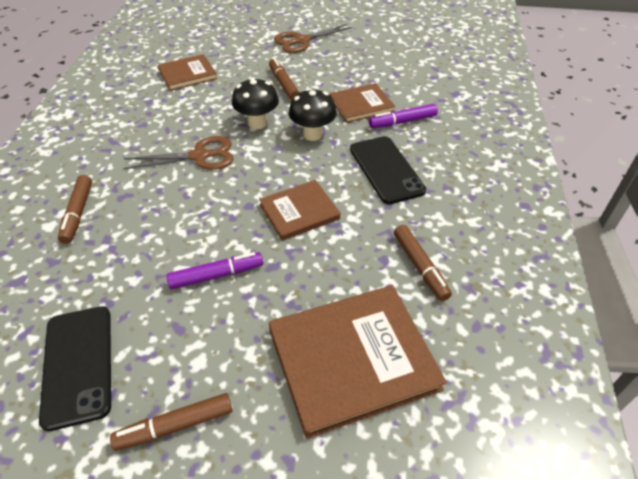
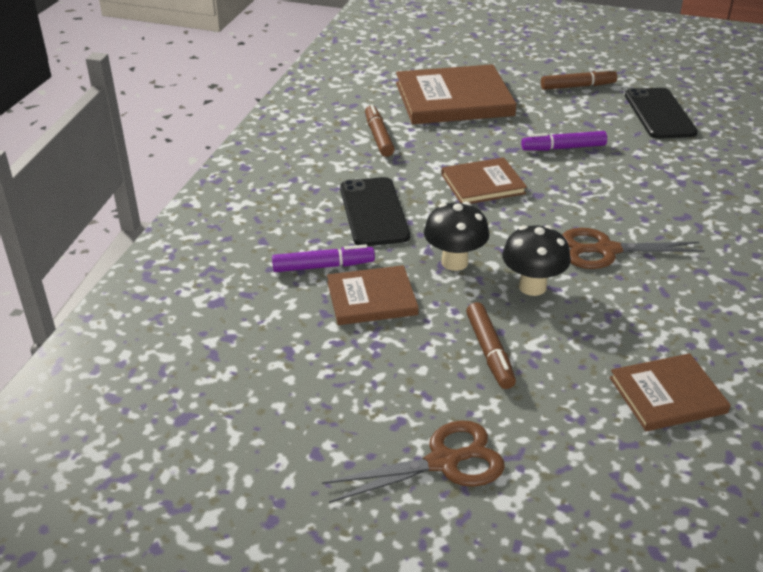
camera: 170 degrees left, 10 degrees down
brown marker [58,175,92,244] -> none

